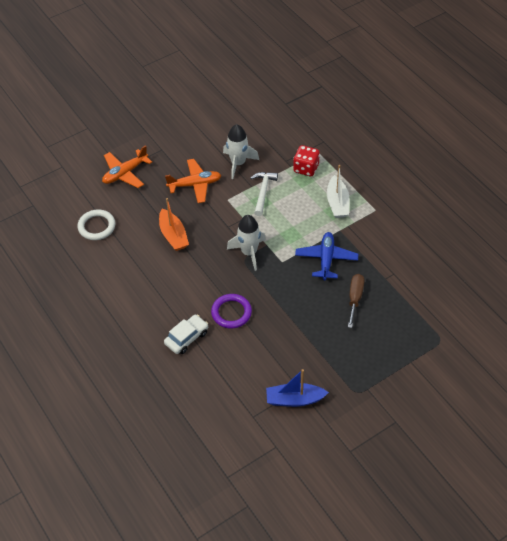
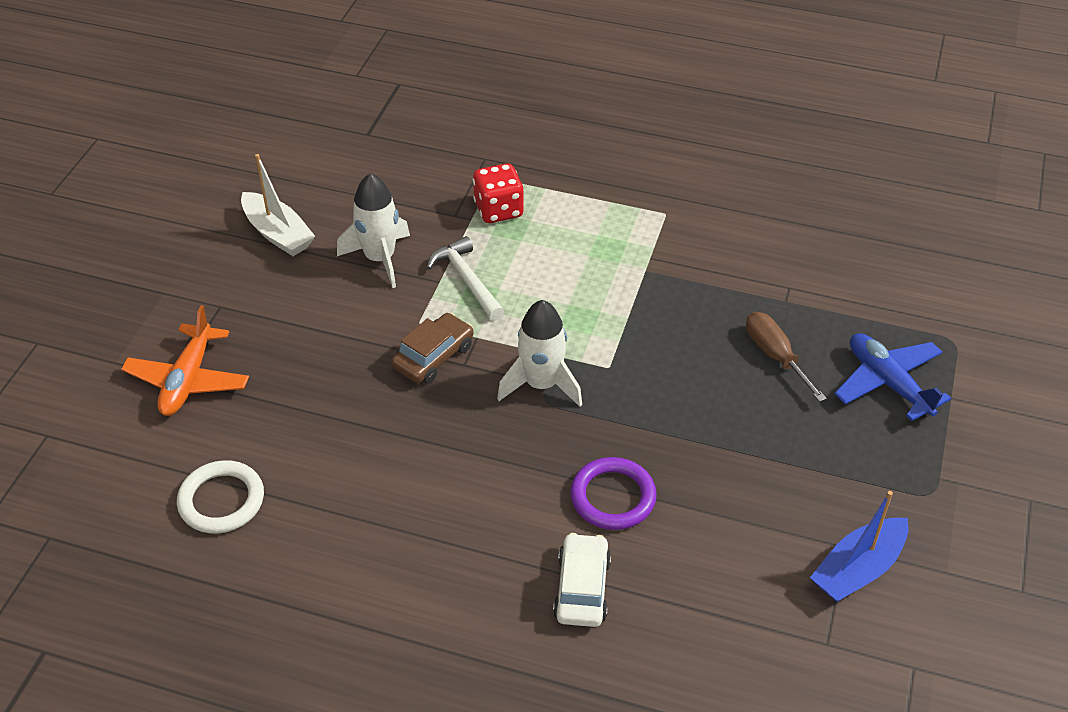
camera: 40 degrees left, 5 degrees down
orange boat [159,198,189,251] -> none
orange plane [165,159,221,203] -> none
blue plane [295,232,358,280] -> blue plane moved to [835,333,951,421]
white boat [327,165,350,218] -> white boat moved to [241,154,315,256]
none -> brown car [391,313,474,384]

